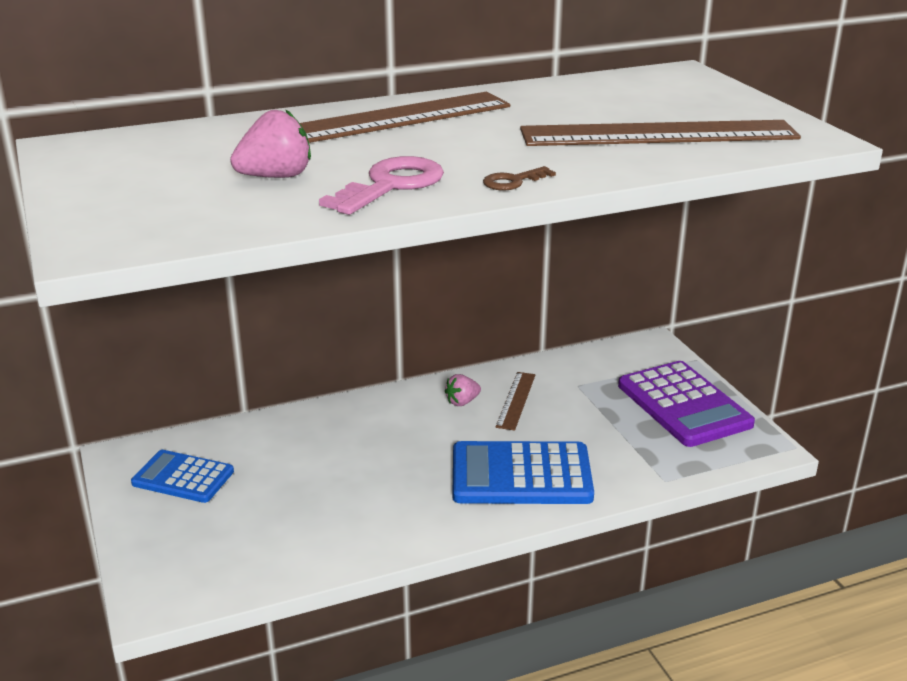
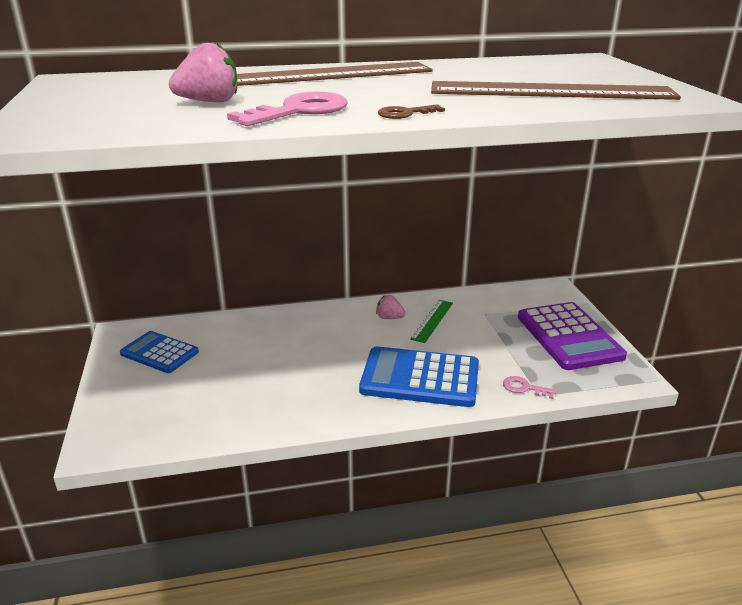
camera: 10 degrees right, 0 degrees up
pink strawberry [445,374,481,406] -> pink strawberry turned 45 degrees clockwise [376,295,406,319]
brown ruler [496,372,535,431] -> green ruler [410,300,453,343]
none -> pink key [503,376,556,399]

